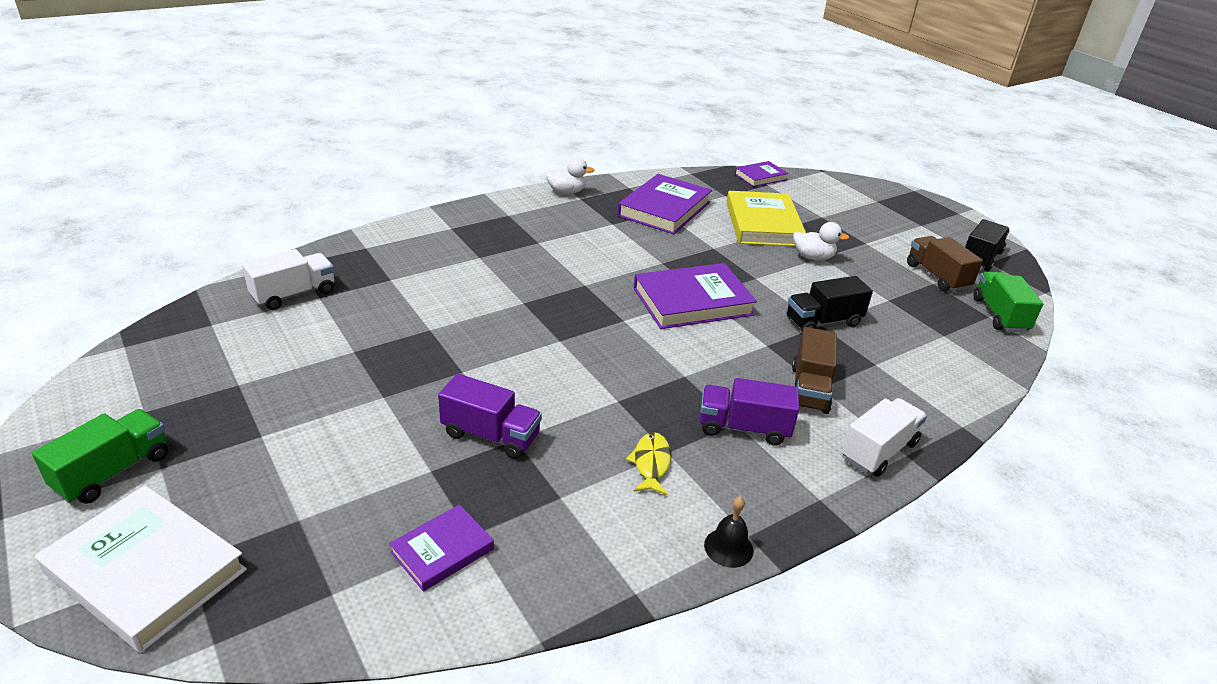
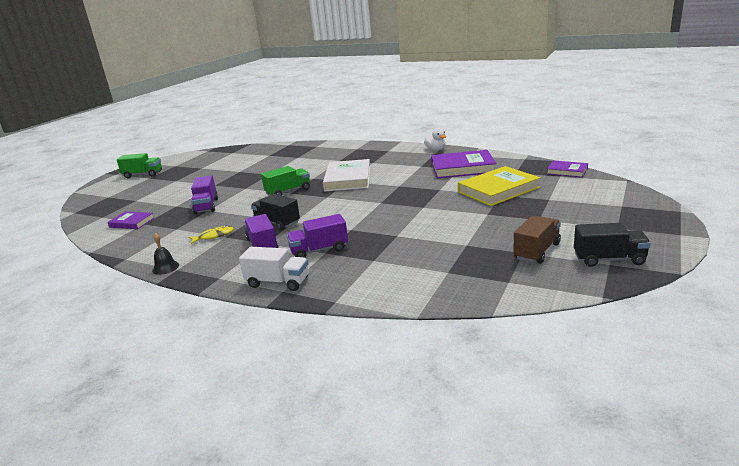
camera: 65 degrees right, 10 degrees down
white book [35,485,247,653] -> white book moved to [323,159,371,191]
white truck [242,249,334,310] -> none
purple book [634,263,757,329] -> none
black truck [787,276,873,331] -> black truck moved to [251,194,300,230]
brown truck [792,327,837,414] -> purple truck [287,214,348,258]
white duck [793,222,849,260] -> none
green truck [973,272,1043,332] -> green truck moved to [261,166,310,196]

